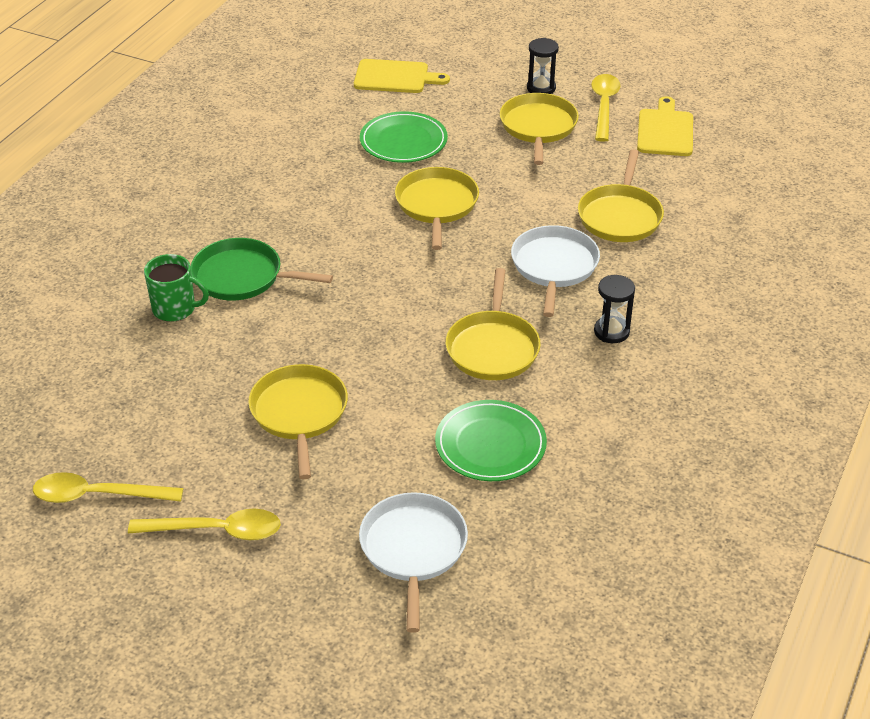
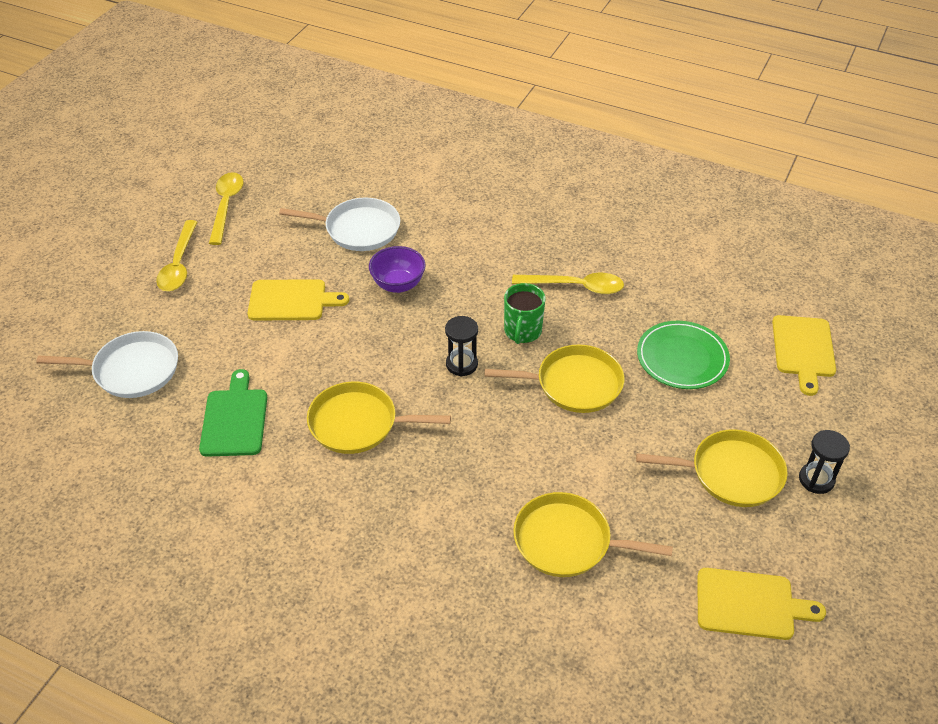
camera: 90 degrees right, 5 degrees up
green mug [144,254,209,322] -> green mug moved to [504,283,546,344]
green pan [191,238,333,300] -> none
yellow pan [248,364,348,479] -> yellow cutting board [247,279,349,320]
green plate [435,400,547,481] -> green cutting board [199,369,267,457]
white pan [511,225,600,317] -> white pan moved to [279,198,400,251]
yellow spoon [591,74,620,142] -> yellow spoon moved to [512,273,624,294]
black hourglass [594,275,635,343] -> black hourglass moved to [445,316,478,377]
none -> purple bowl [369,246,426,293]

